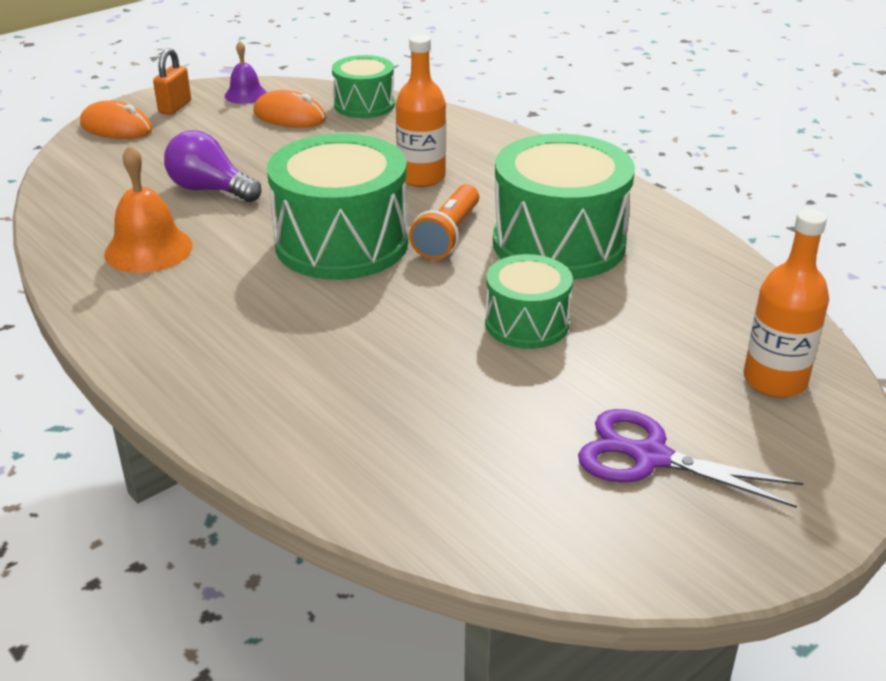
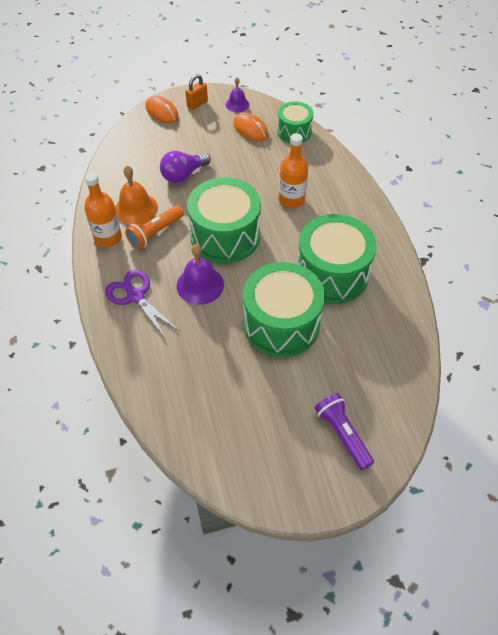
camera: 25 degrees right, 20 degrees up
purple light bulb [164,130,261,202] -> purple light bulb turned 90 degrees counterclockwise [160,151,211,183]
orange flashlight [409,184,479,260] -> orange flashlight moved to [125,205,184,250]
green drum [485,254,573,349] -> green drum [243,262,325,357], size x1.76
purple scissors [578,409,803,508] -> purple scissors moved to [105,270,180,339]
orange bottle [744,209,829,397] -> orange bottle moved to [84,172,122,247]
none -> purple bell [177,244,224,305]
none -> purple flashlight [315,393,374,470]

